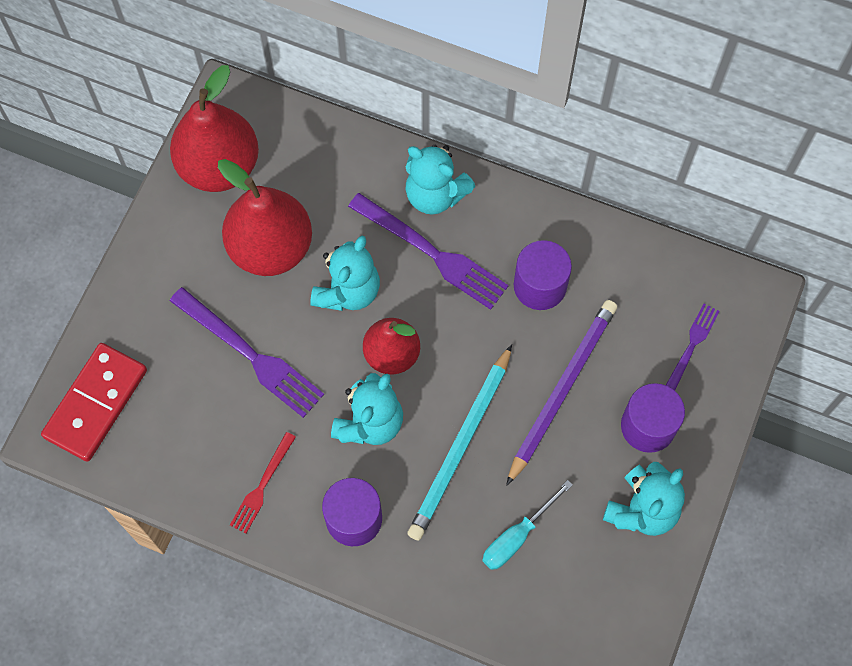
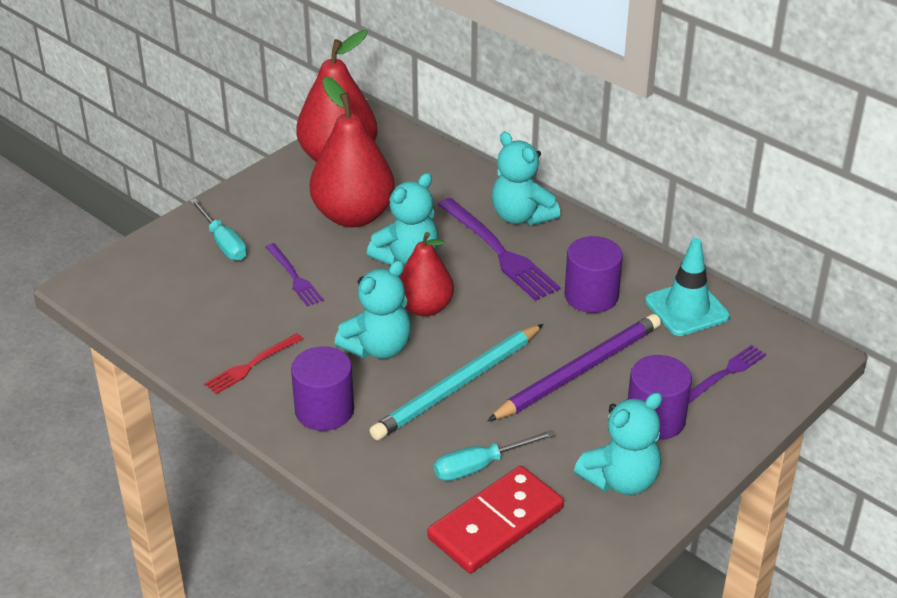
camera: 20 degrees right, 30 degrees down
red domino [41,343,147,462] -> red domino moved to [428,466,564,573]
purple fork [170,287,324,418] -> purple fork [265,243,324,306], size x0.57
none -> turquoise screwdriver [190,198,247,261]
none -> turquoise traffic cone [645,238,730,336]

